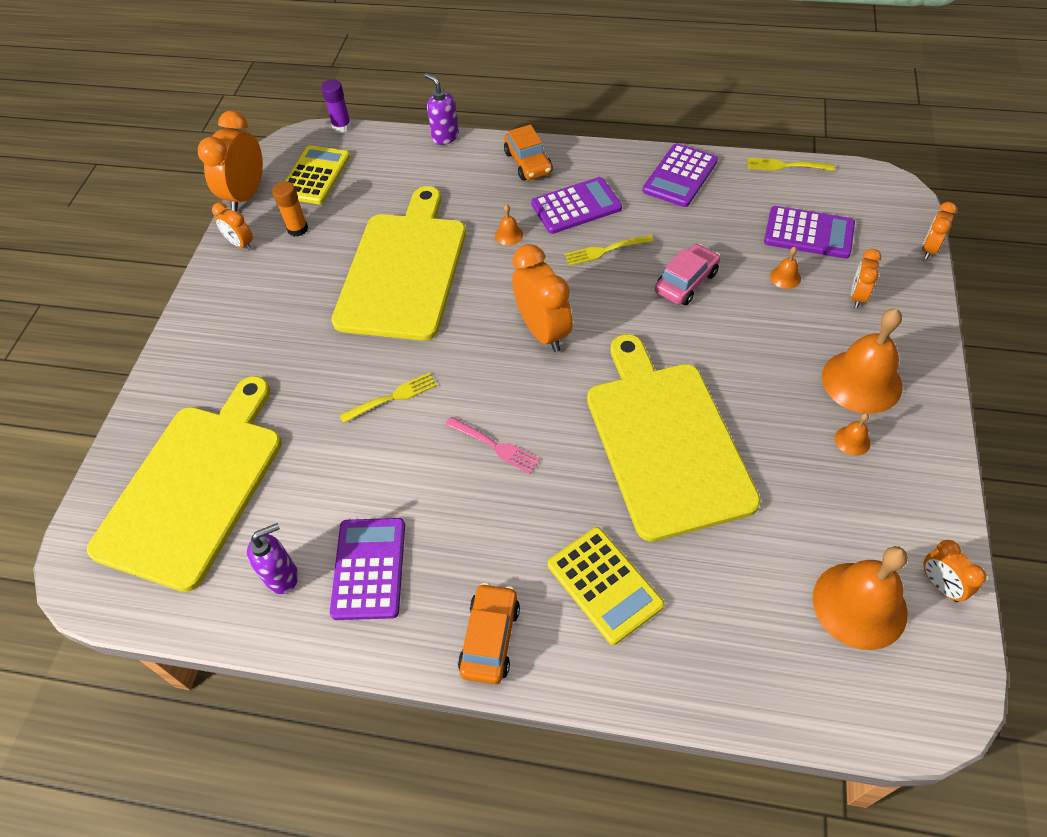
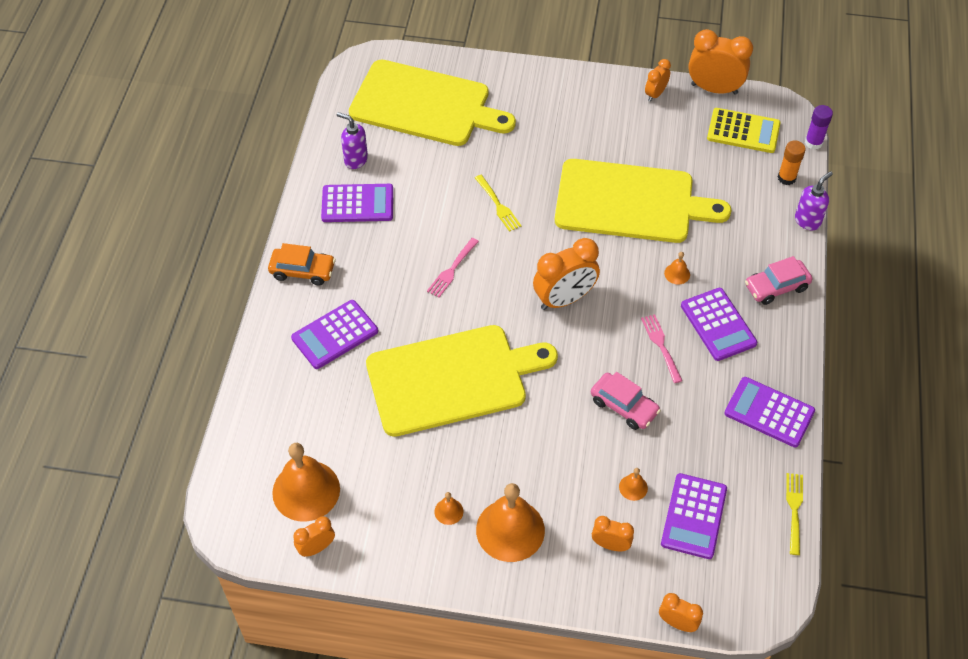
camera: 85 degrees right, 0 degrees up
purple soap dispenser [247,523,298,594] -> purple soap dispenser turned 150 degrees clockwise [337,112,368,169]
orange glue stick [272,181,308,237] -> orange glue stick moved to [778,140,806,185]
orange car [504,125,553,181] -> pink car [745,256,812,305]
yellow calculator [547,527,664,645] -> purple calculator [291,300,378,369]
yellow fork [564,235,654,266] -> pink fork [641,314,683,383]

